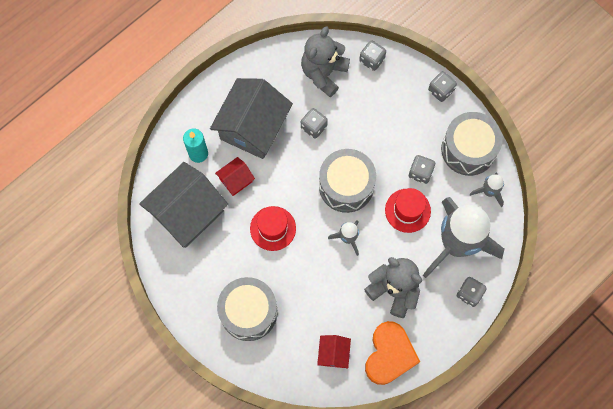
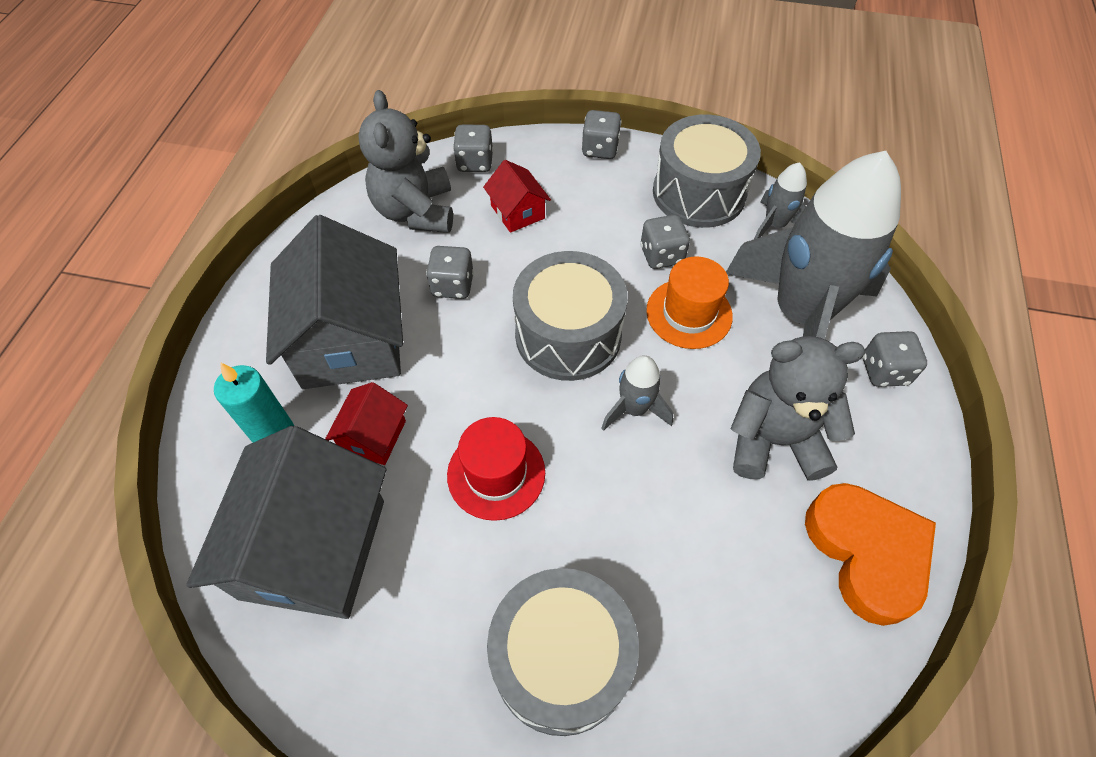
camera: 35 degrees left, 15 degrees down
red house [317,335,351,369] -> red house moved to [483,160,551,233]
red hat [385,188,431,233] -> orange hat [646,257,733,349]

